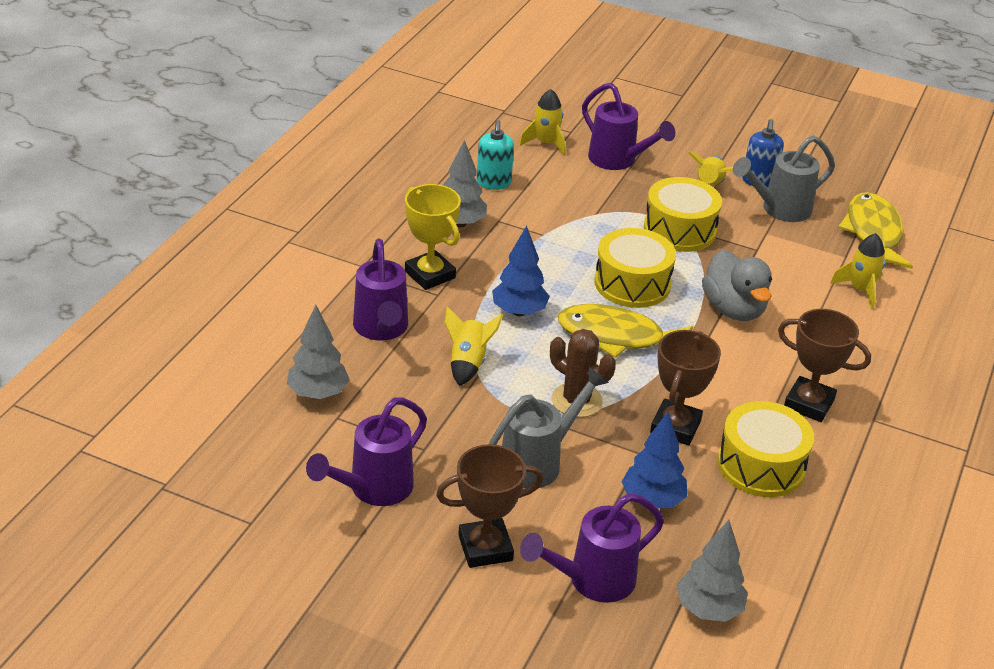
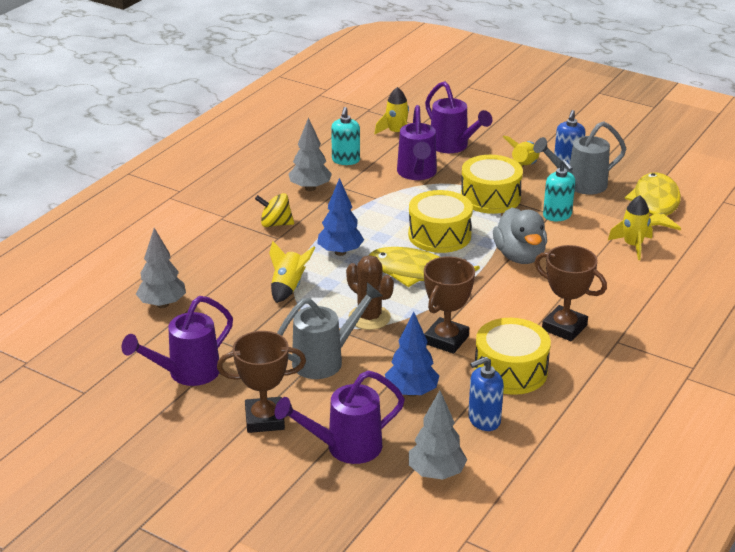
camera: 10 degrees right, 5 degrees down
purple watering can [353,238,408,341] -> purple watering can moved to [397,105,437,180]
yellow trophy [405,184,461,290] -> yellow spinning top [255,193,294,227]
none -> blue soap dispenser [468,357,504,431]
none -> turquoise soap dispenser [543,160,575,221]

